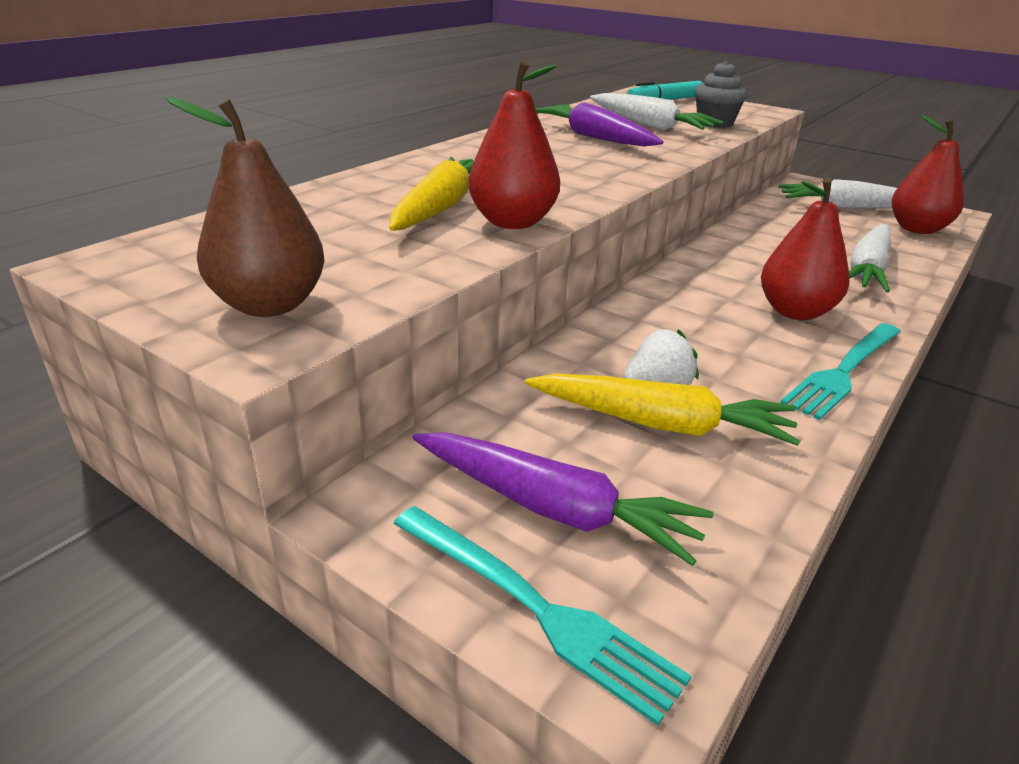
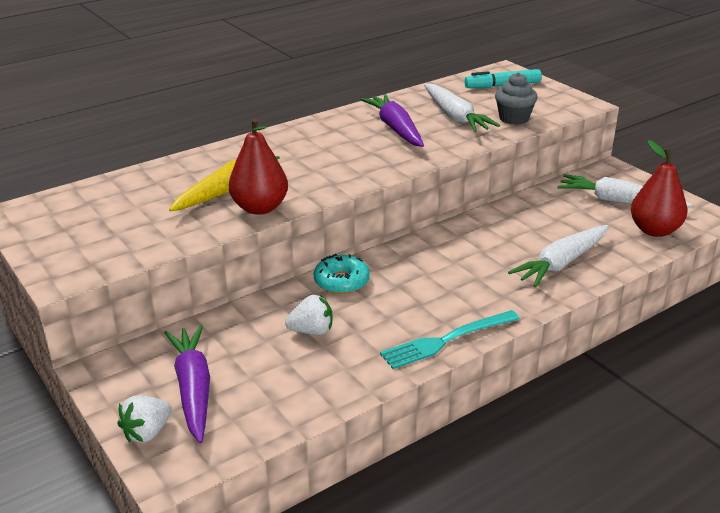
camera: 20 degrees right, 0 degrees up
brown pear [166,97,325,317] -> none
turquoise fork [393,506,691,726] -> white strawberry [118,396,172,443]
purple carrot [413,432,714,566] -> purple carrot turned 150 degrees counterclockwise [164,325,210,443]
yellow carrot [525,373,800,446] -> none
red pear [761,177,849,320] -> none
none -> turquoise donut [314,254,370,294]

